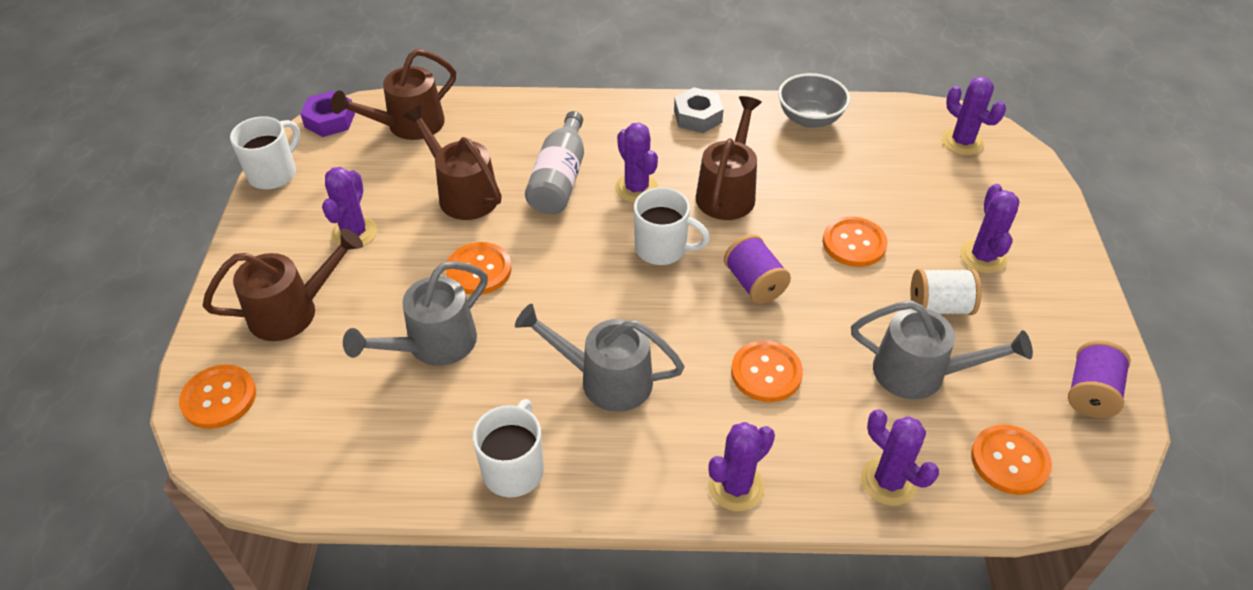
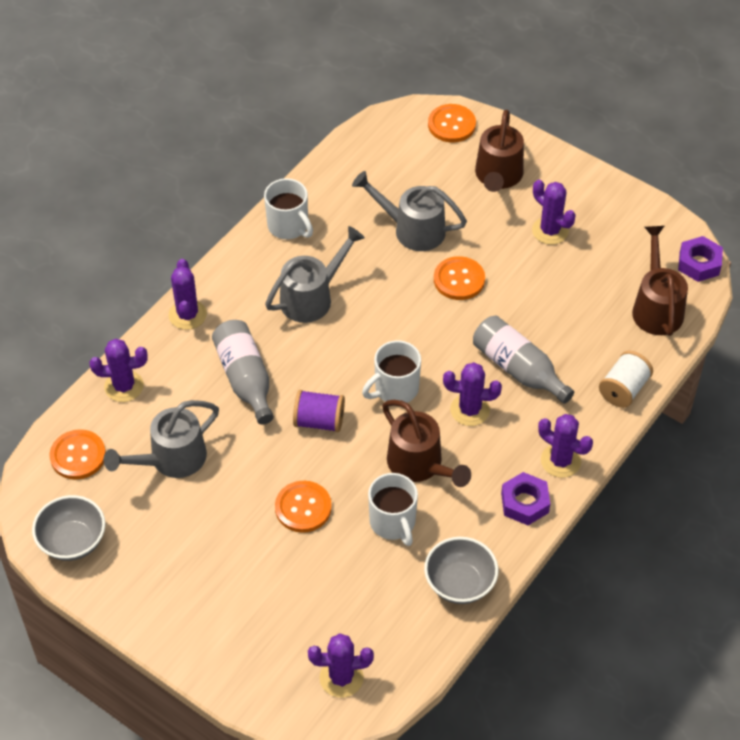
camera: 125 degrees right, 5 degrees up
white mug [230,116,300,190] -> white mug moved to [368,473,418,546]
grey watering can [343,261,488,366] -> grey watering can turned 60 degrees counterclockwise [352,171,467,251]
brown watering can [402,104,502,220] -> none
grey nut [674,87,724,133] -> purple nut [501,472,550,525]
orange button [731,340,803,402] -> grey bottle [212,320,274,425]
white spool [910,269,982,315] -> white spool moved to [599,351,653,408]
purple cactus [960,184,1020,274] -> purple cactus moved to [538,414,593,478]
purple spool [1068,340,1131,418] -> grey bowl [32,495,105,561]

